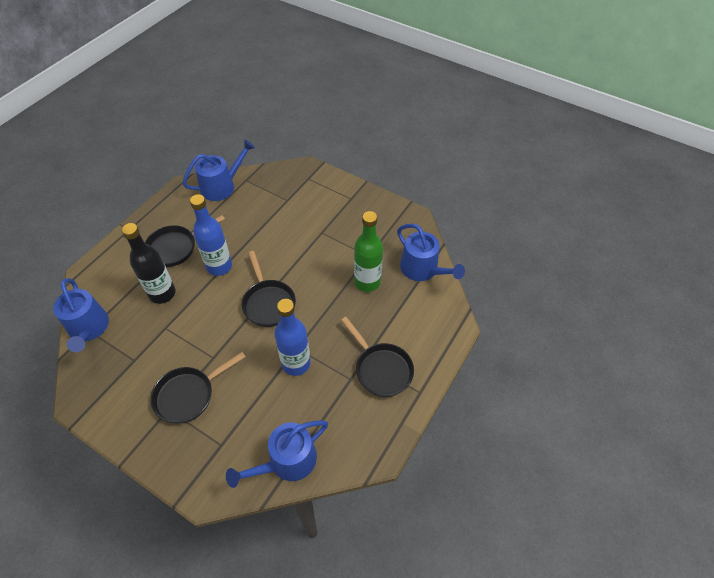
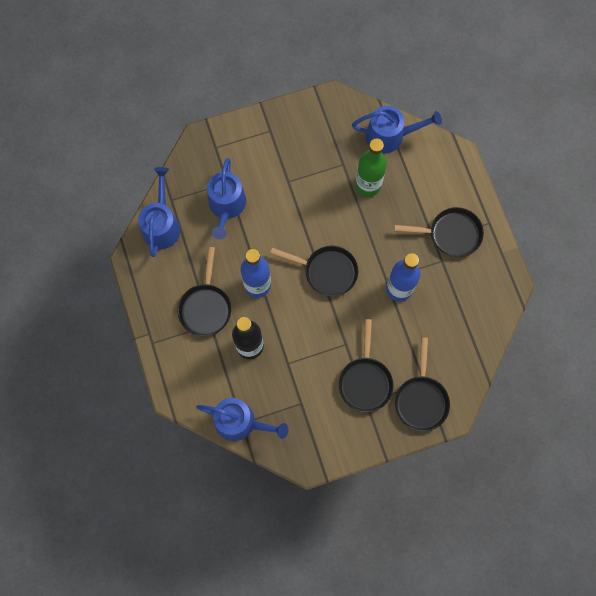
camera: 50 degrees left, 20 degrees up
blue watering can [226,420,328,488] -> blue watering can moved to [207,158,246,240]
none -> black pan [395,337,450,431]

